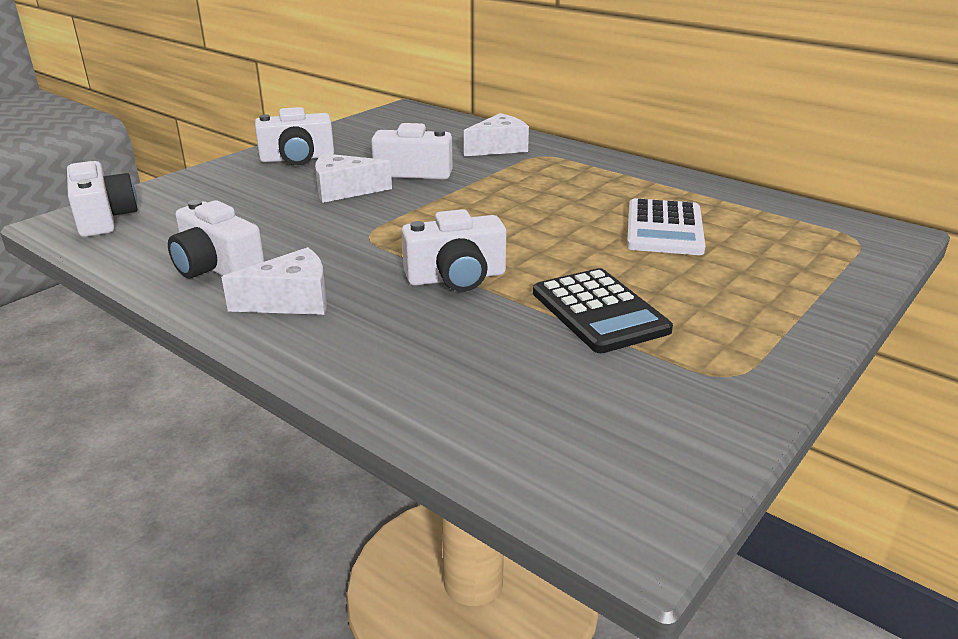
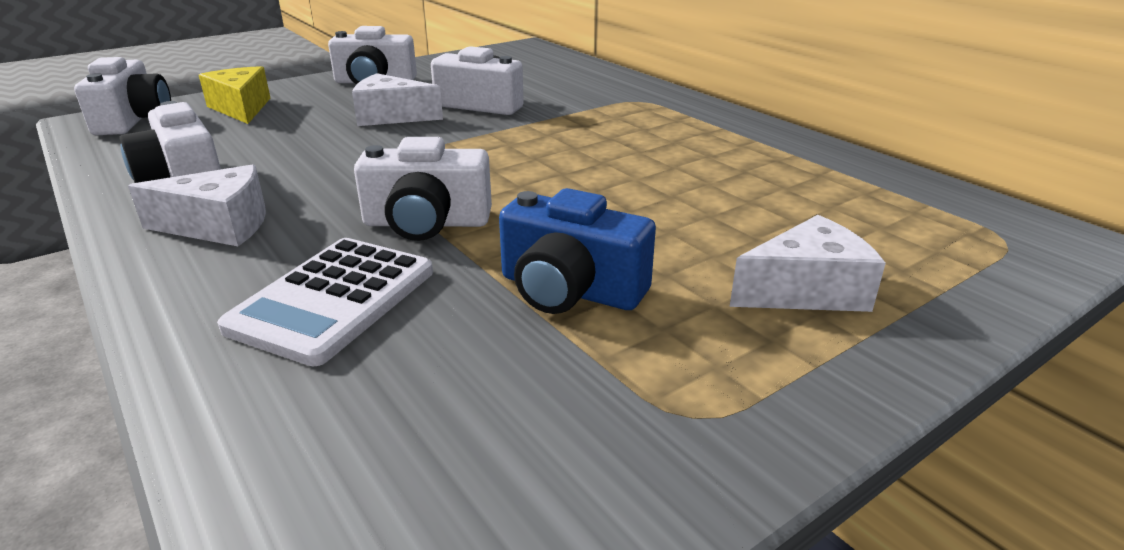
camera: 15 degrees right, 0 degrees up
white cheese [464,113,529,156] -> white cheese moved to [730,215,886,312]
black calculator [533,268,673,353] -> blue camera [499,188,656,314]
white calculator [627,198,705,255] -> white calculator moved to [217,238,433,366]
none -> yellow cheese [199,66,270,124]

